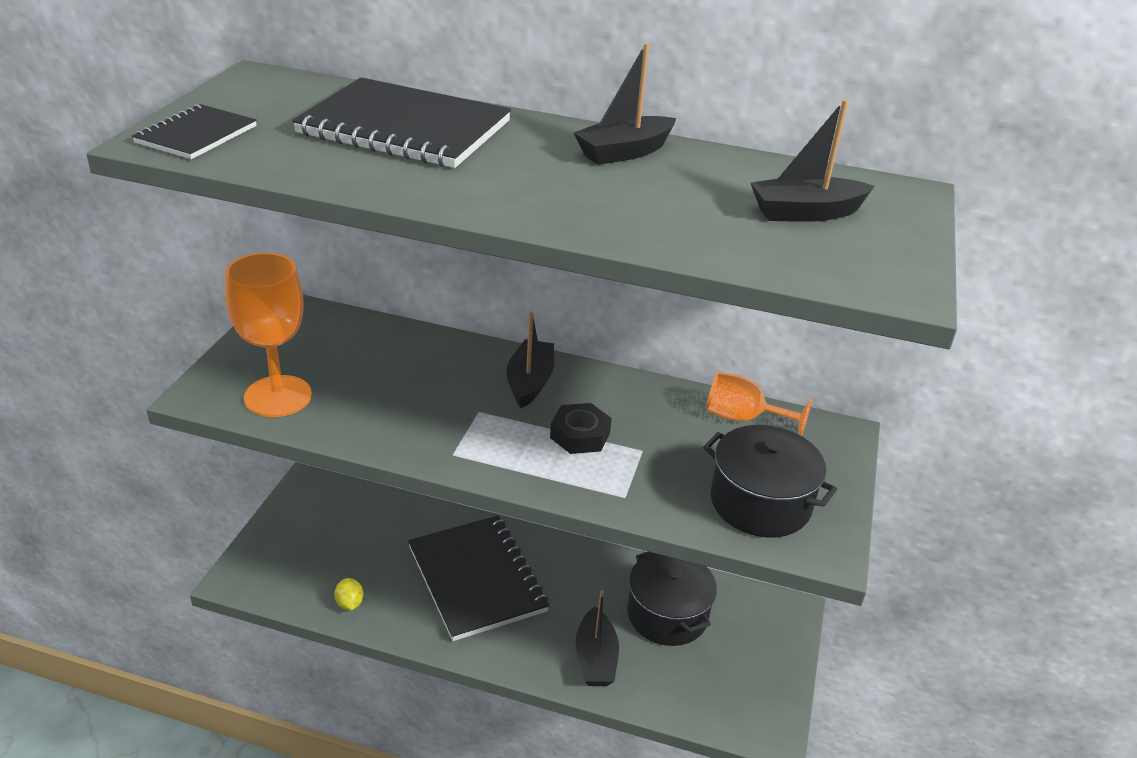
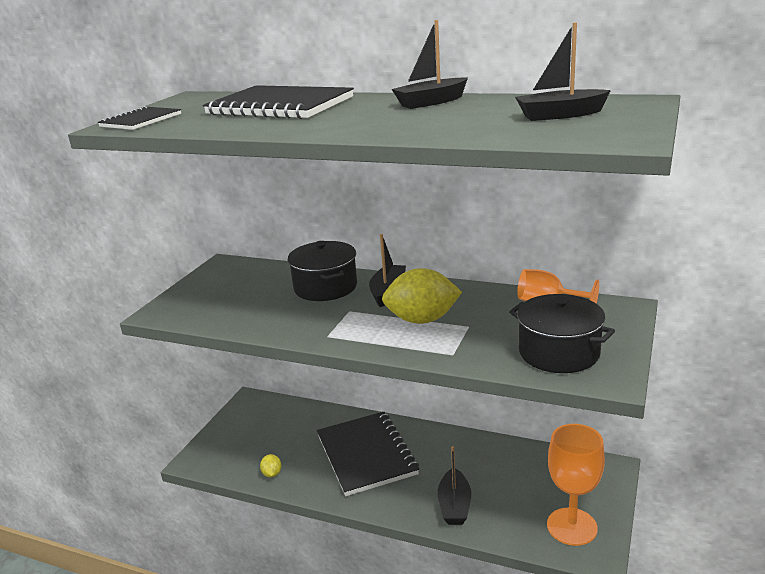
camera: 10 degrees right, 10 degrees down
orange goblet [225,253,312,417] -> orange goblet moved to [547,424,605,546]
black nut [550,403,612,454] -> yellow lemon [382,268,462,324]
black pot [627,552,717,646] -> black pot moved to [288,241,357,301]

